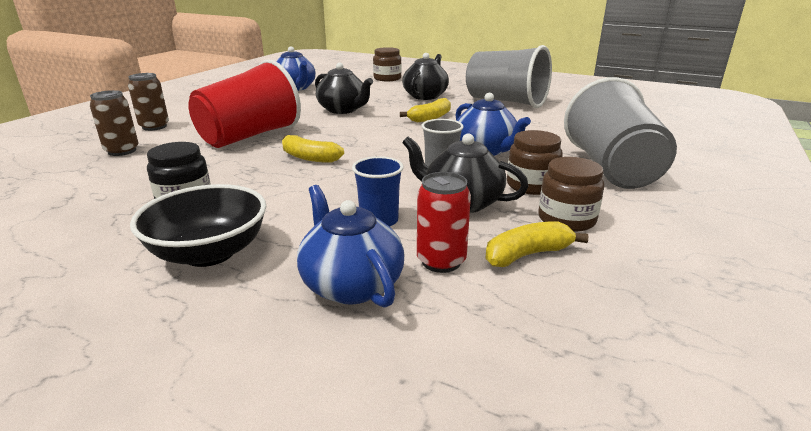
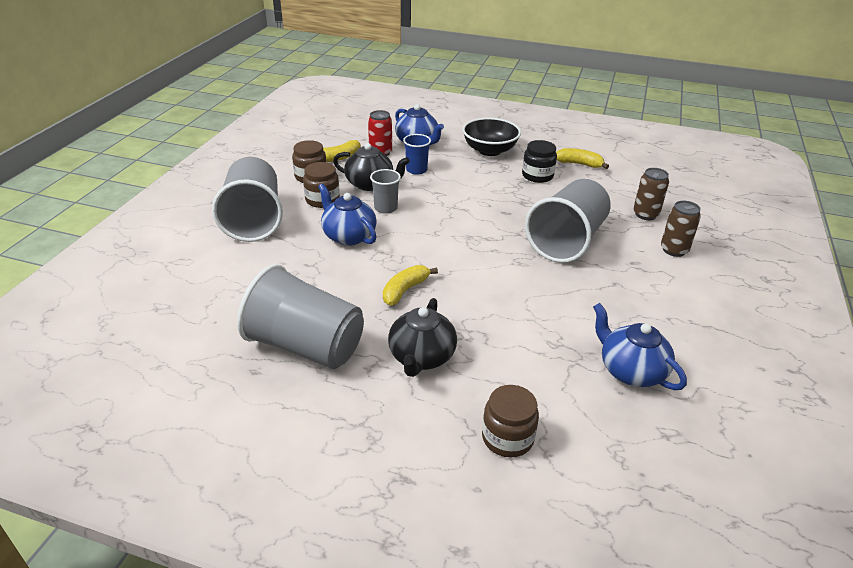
camera: 170 degrees right, 10 degrees up
red cup [188,59,301,148] -> grey cup [525,179,611,263]
yellow banana [282,135,344,163] -> yellow banana moved to [556,148,609,169]
black teapot [315,63,373,114] -> none

